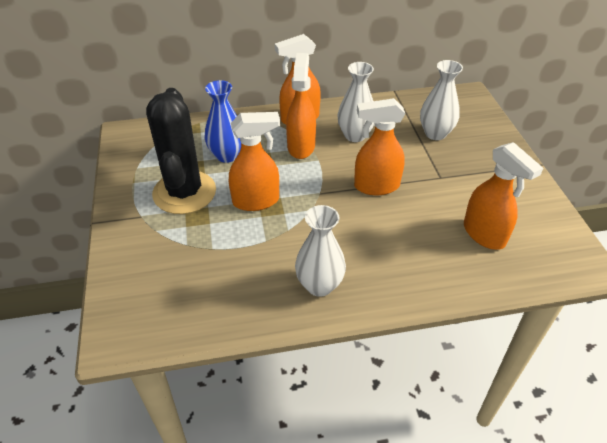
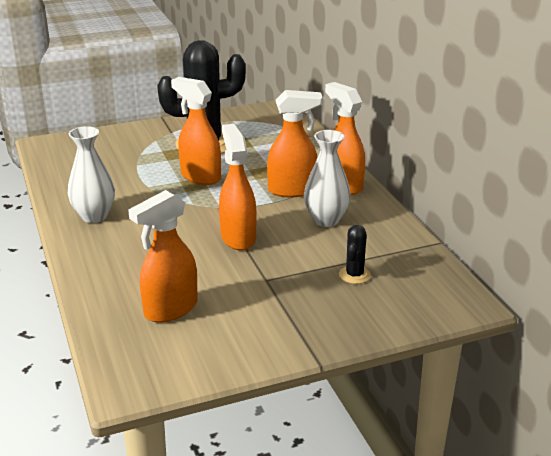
camera: 80 degrees right, 15 degrees down
blue vase [205,80,241,163] -> none
orange spray bottle [229,112,280,211] -> orange spray bottle turned 150 degrees clockwise [171,77,221,185]
white vase [420,60,463,140] -> black cactus [339,225,371,284]

